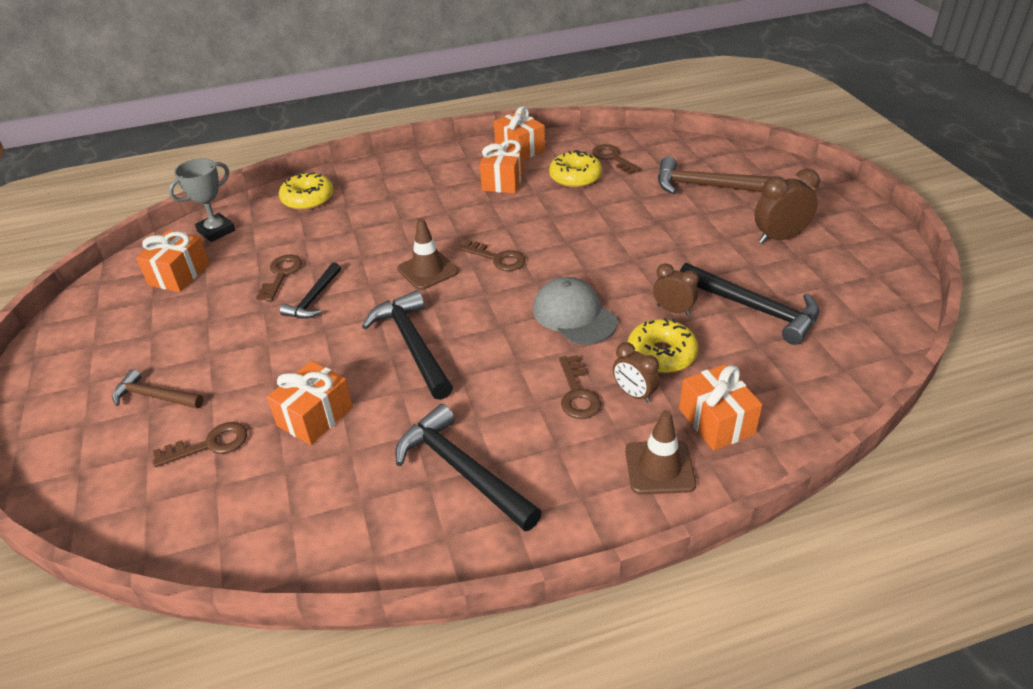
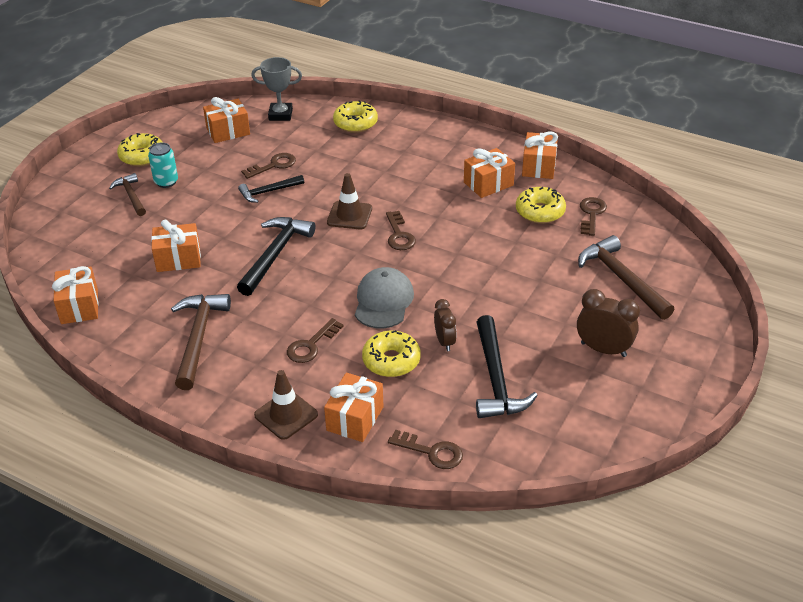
camera: 45 degrees right, 0 degrees up
brown key [153,422,247,467] -> brown key moved to [388,430,463,469]
black hammer [395,404,542,531] -> brown hammer [171,294,231,390]
brown clock [613,342,660,403] -> none
none -> orange gift [52,266,99,324]
none -> yellow donut [117,133,163,167]
none -> turquoise can [148,143,178,188]

